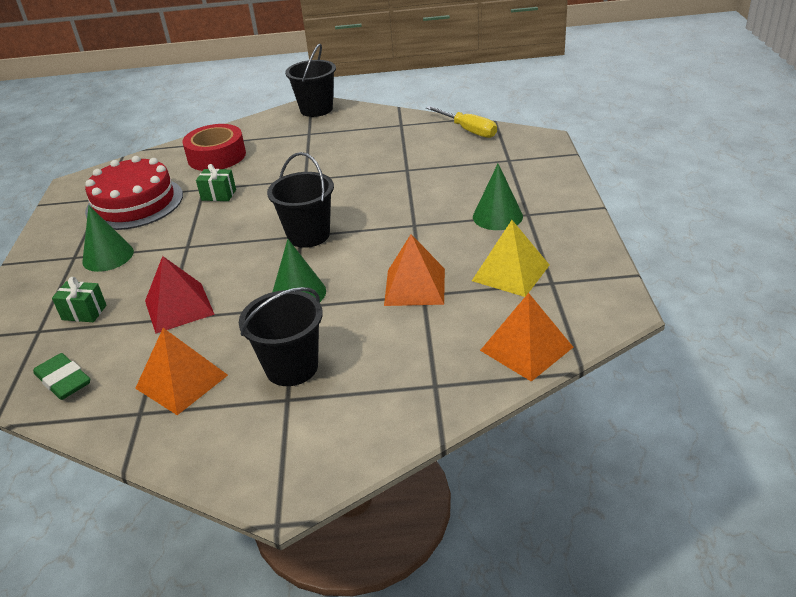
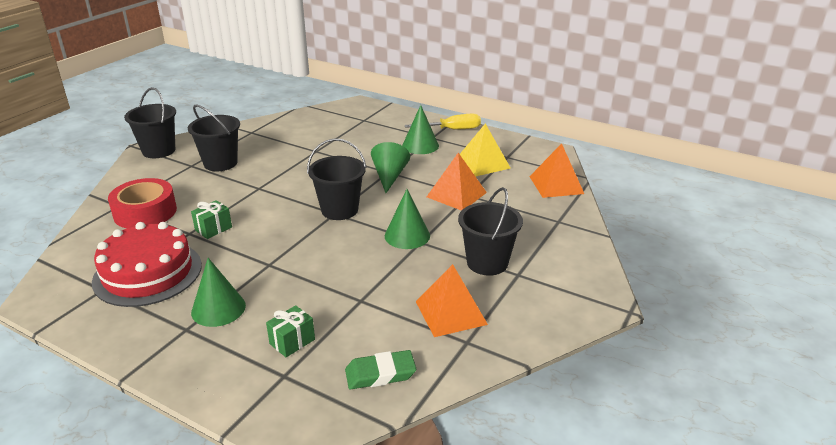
camera: 60 degrees left, 5 degrees down
red pyramid [145,256,215,334] -> none
yellow screwdriver [426,106,497,138] -> yellow screwdriver moved to [405,114,481,129]
none -> black bucket [188,104,240,171]
none -> green cone [371,142,410,193]

